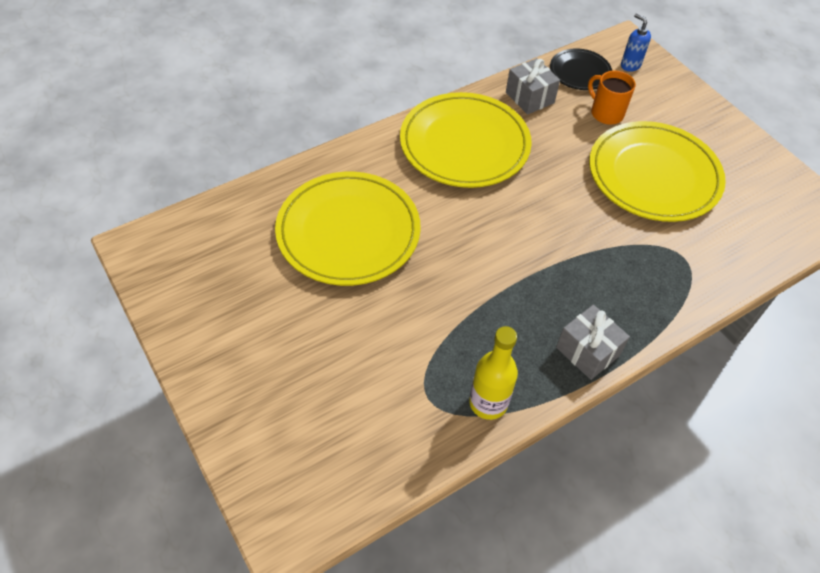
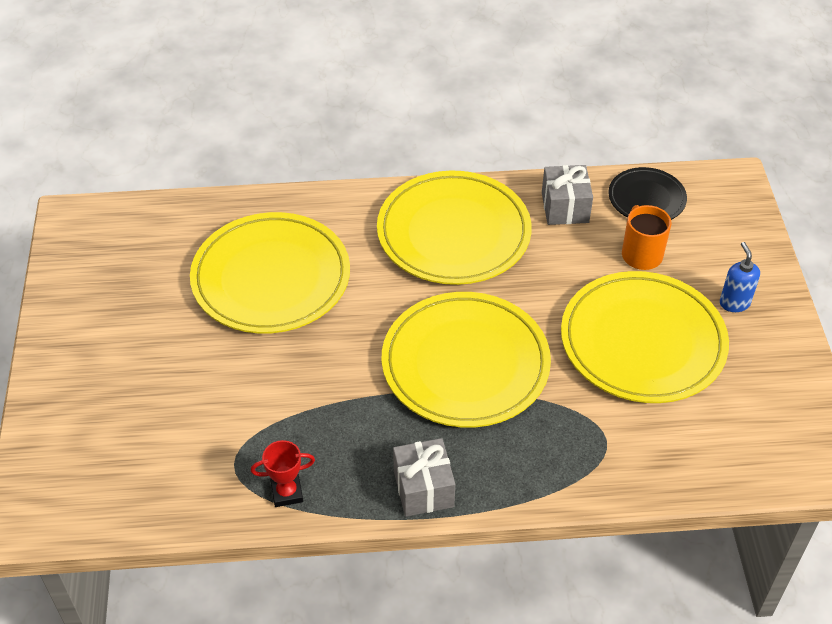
camera: 30 degrees right, 5 degrees down
yellow bottle [469,326,518,420] -> red trophy [251,440,315,507]
blue soap dispenser [621,14,651,72] -> blue soap dispenser moved to [720,242,760,312]
none -> yellow plate [381,292,551,428]

